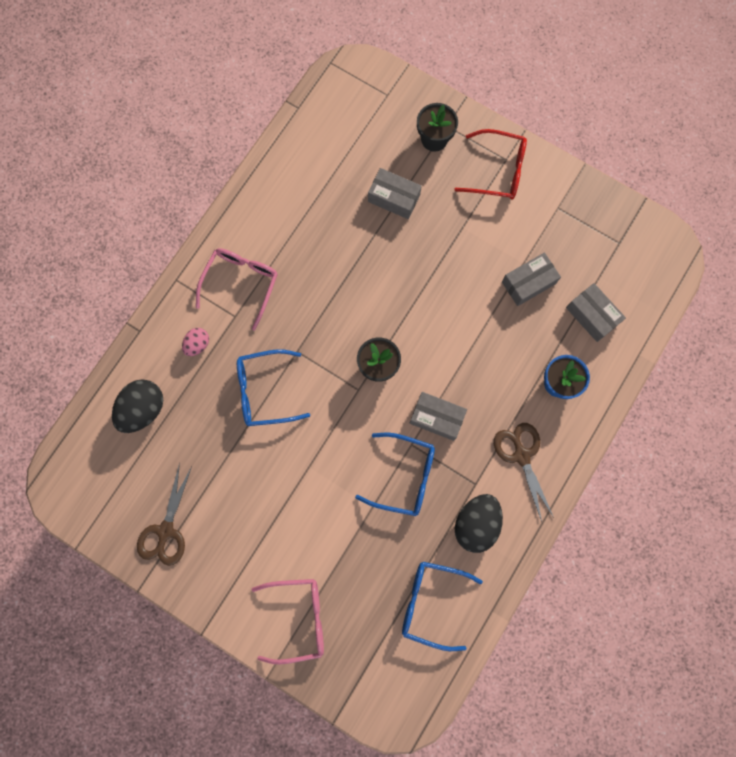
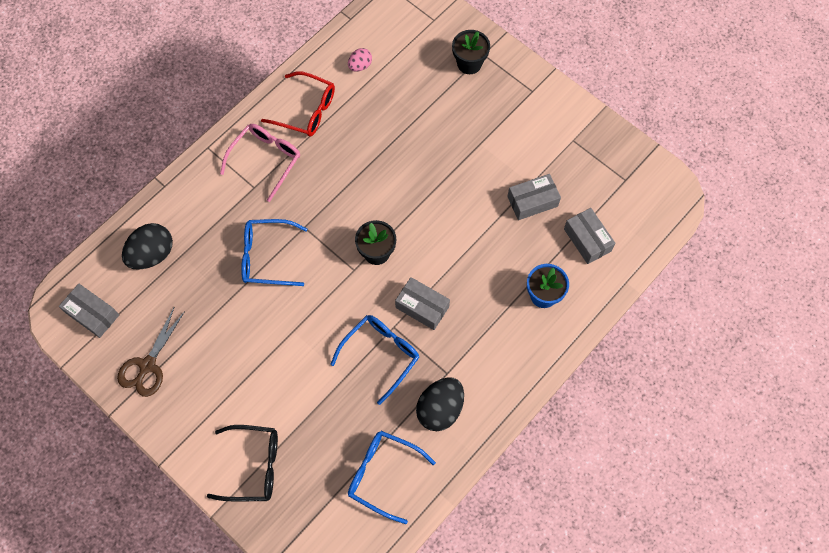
camera: 10 degrees right, 10 degrees down
pink egg [182,328,209,356] -> pink egg moved to [348,48,372,72]
pink glasses [251,579,324,664] -> black glasses [207,425,278,501]
blue glasses [355,433,435,516] -> blue glasses turned 75 degrees counterclockwise [330,315,420,405]
grey box [368,168,422,219] -> grey box moved to [59,284,119,338]
red glasses [454,129,527,199] -> red glasses moved to [261,71,335,136]
brown scissors [494,423,554,522] -> none

